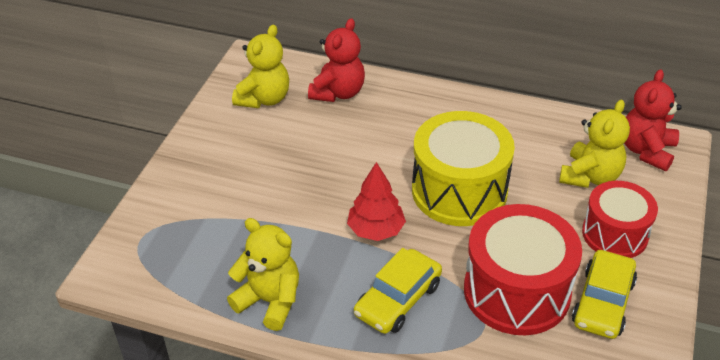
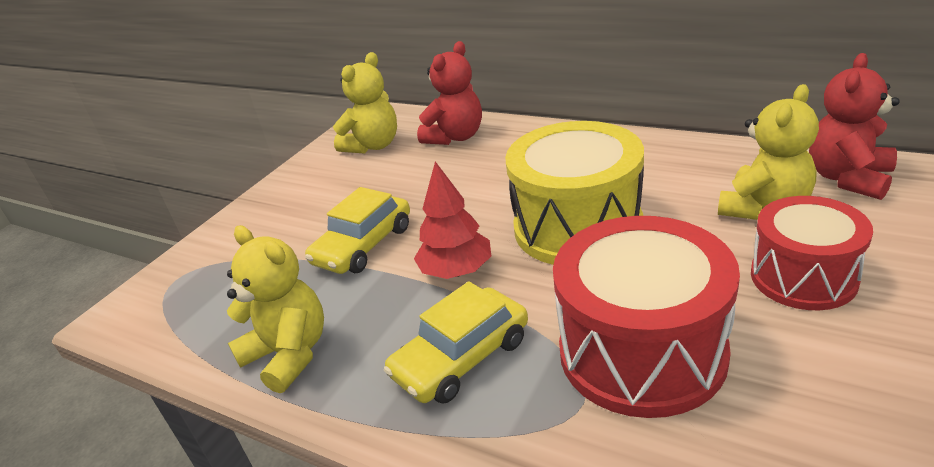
camera: 15 degrees right, 10 degrees down
yellow car [572,250,637,339] -> yellow car moved to [305,187,410,274]

